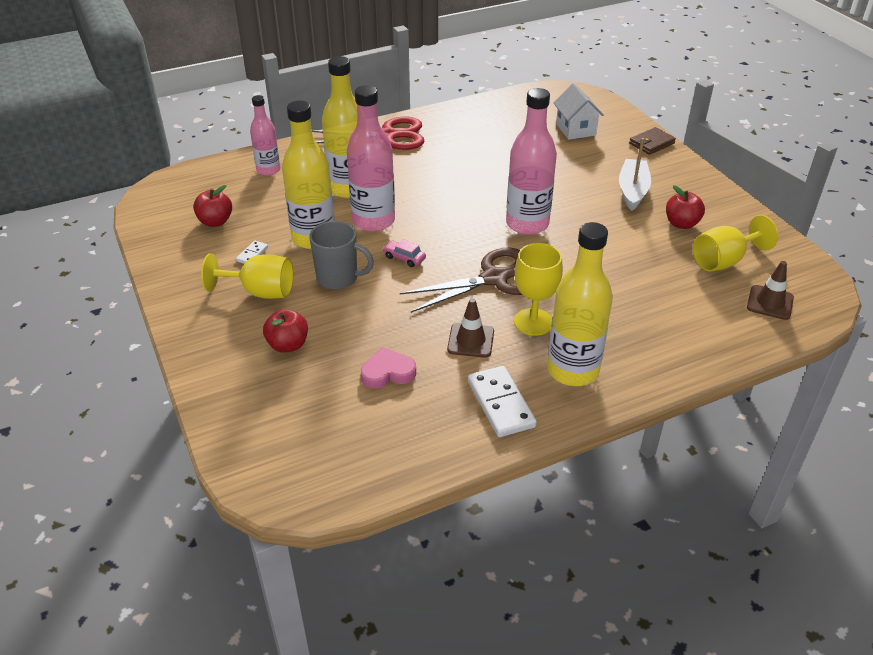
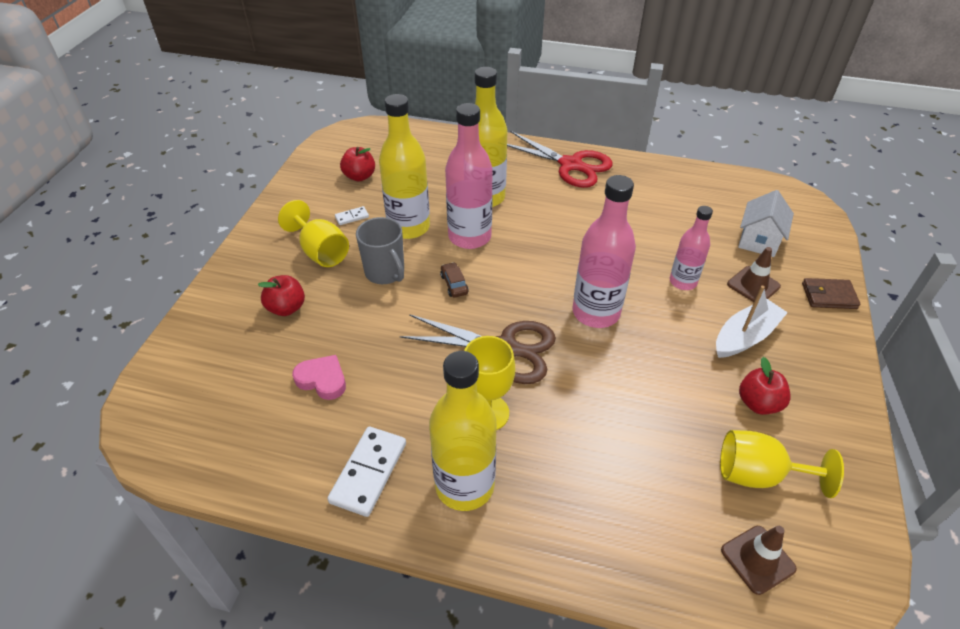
camera: 40 degrees right, 5 degrees up
pink bottle [250,95,280,176] -> pink bottle moved to [670,206,713,290]
pink car [383,239,426,267] -> brown car [440,262,469,298]
brown traffic cone [447,298,494,358] -> brown traffic cone moved to [727,247,781,302]

